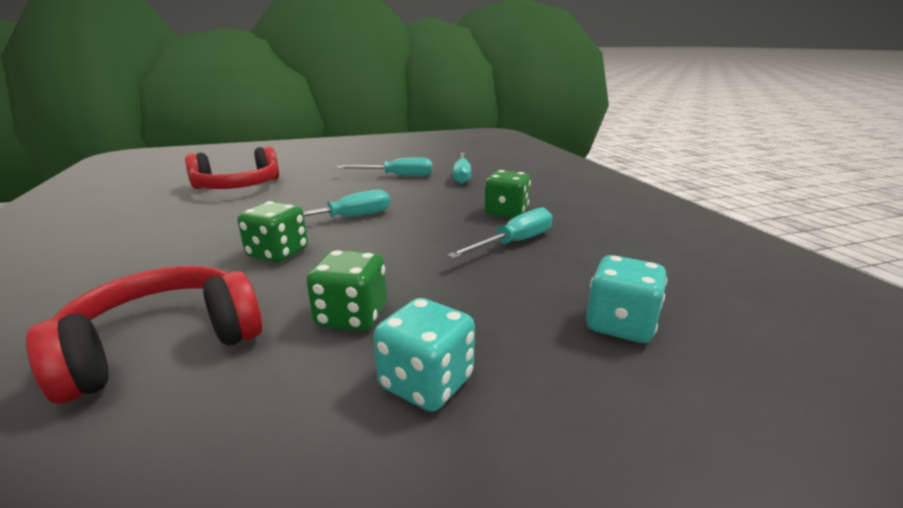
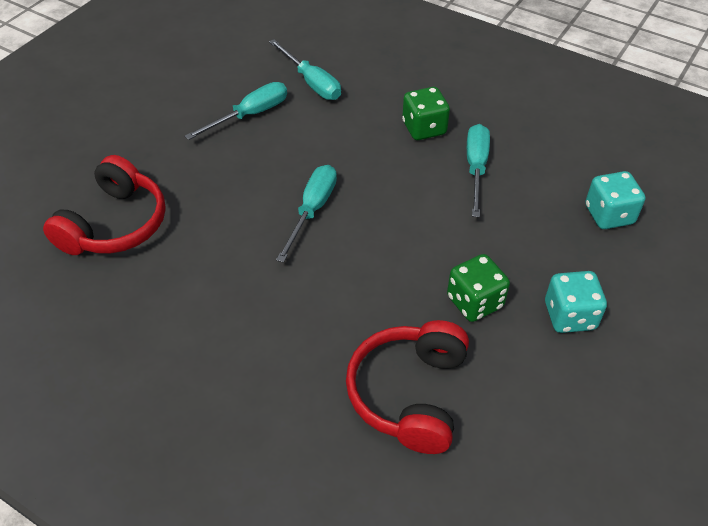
camera: 40 degrees left, 25 degrees up
green dice [237,201,308,263] -> none

